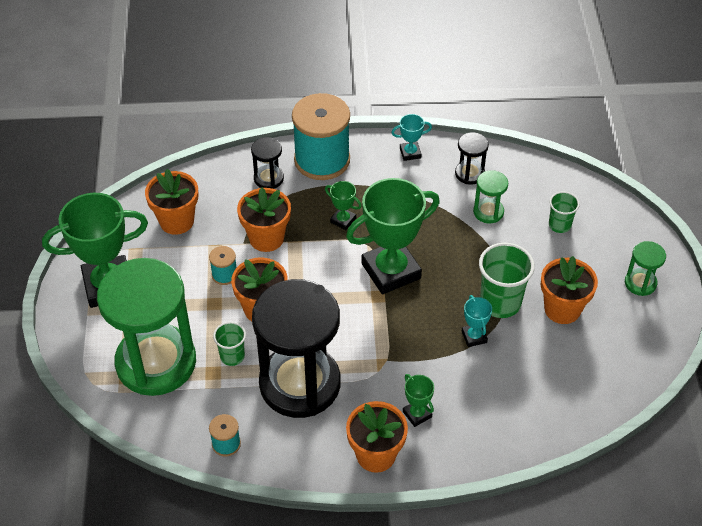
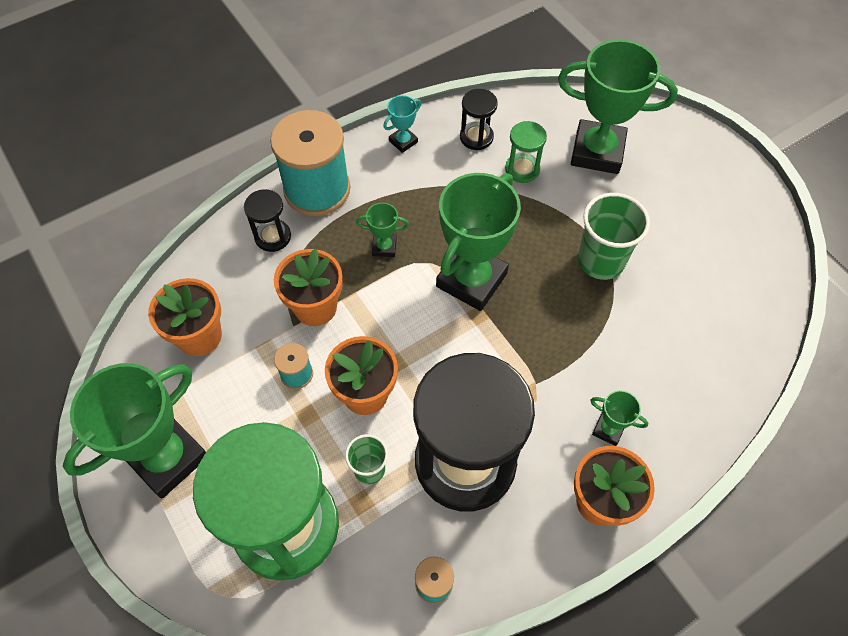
camera: 30 degrees left, 10 degrees up
turquoise trophy [462,295,492,347] -> none
orange flower pot [541,256,598,324] -> none
green cup [549,191,580,233] -> green trophy [558,40,678,174]
green hourglass [625,241,666,296] -> none

